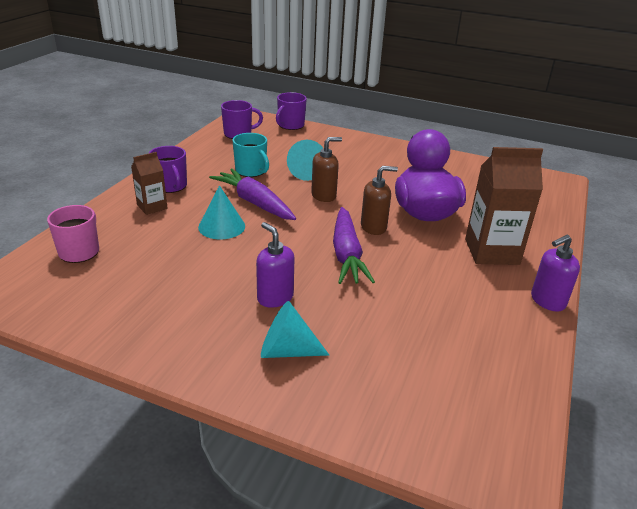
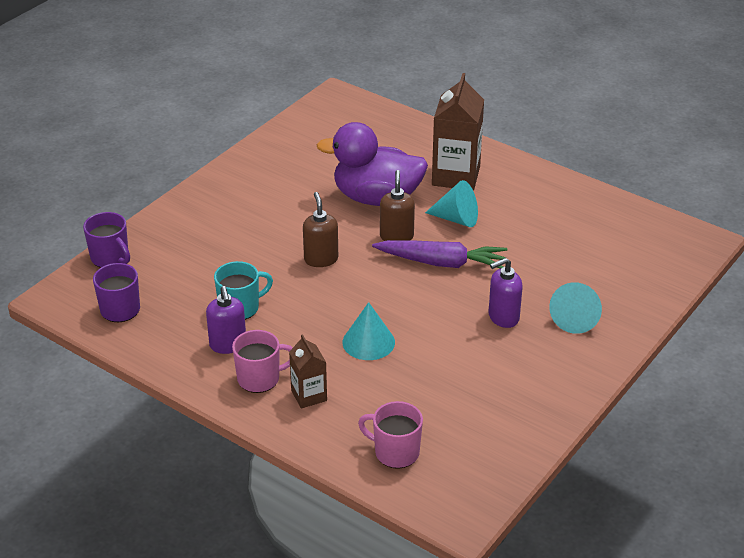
camera: 75 degrees left, 5 degrees up
purple mug [148,146,187,193] -> pink mug [232,330,293,393]
purple carrot [209,169,296,220] -> none
turquoise cone [287,140,323,181] -> turquoise cone moved to [425,180,478,227]
purple soap dispenser [531,235,580,312] -> purple soap dispenser moved to [206,286,246,354]

